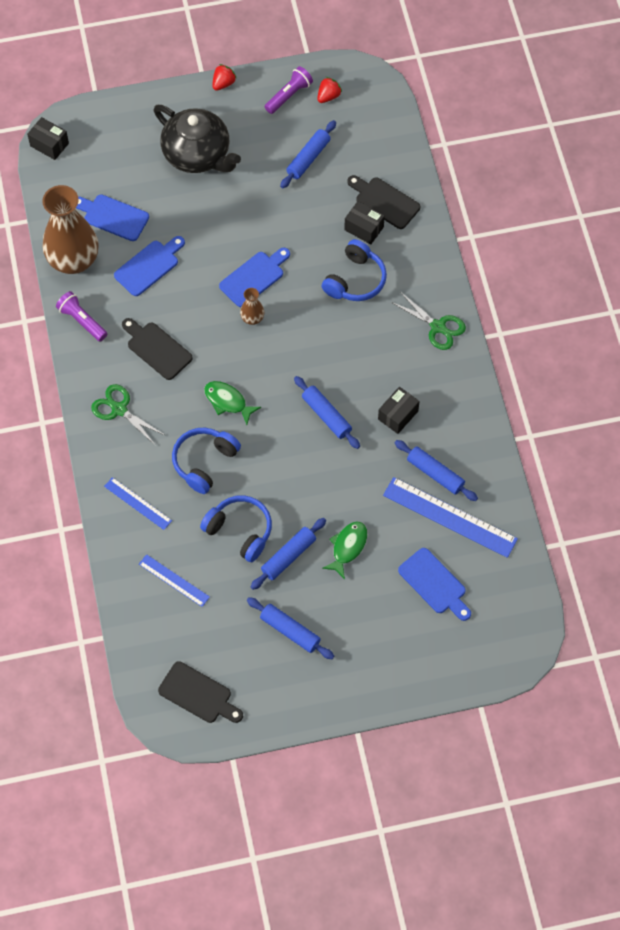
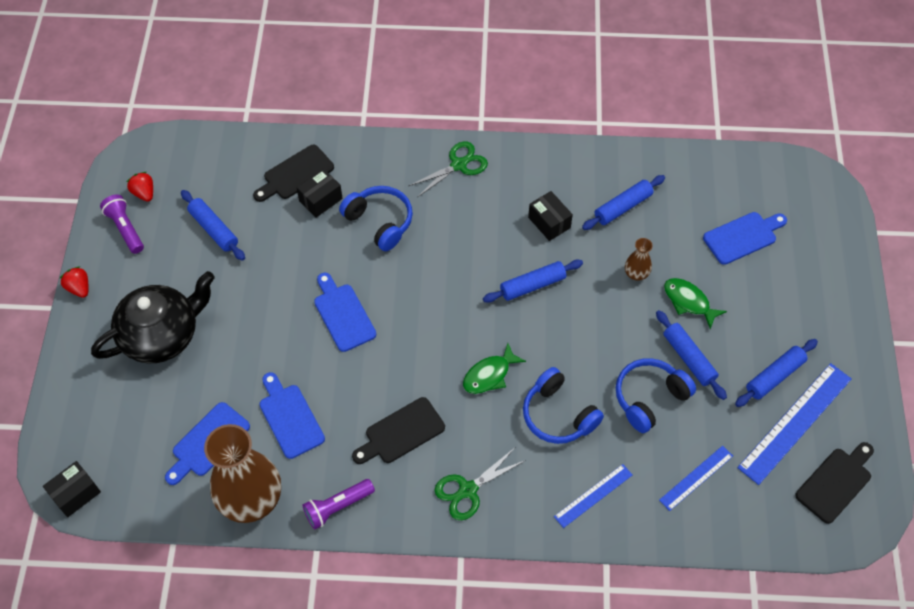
camera: 75 degrees left, 5 degrees down
brown vase [240,288,264,325] -> brown vase moved to [625,238,653,281]
blue ruler [383,477,518,558] -> blue ruler moved to [737,363,852,485]

